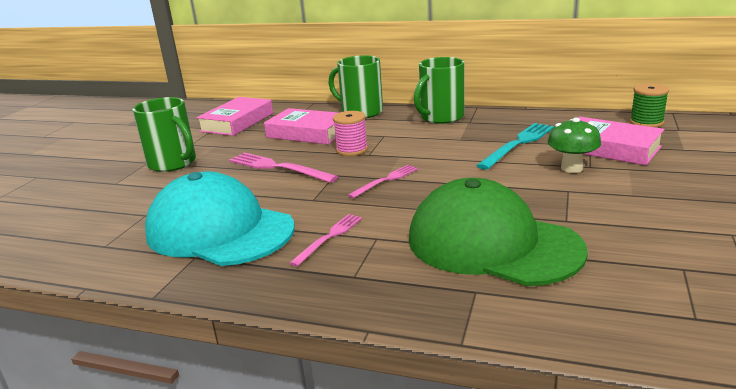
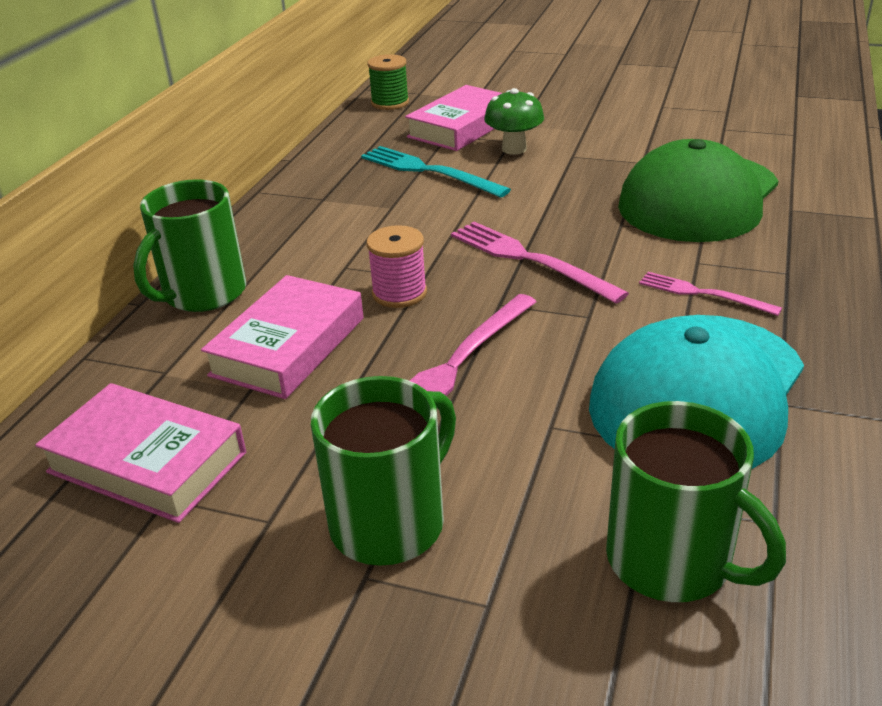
camera: 90 degrees left, 10 degrees up
pink fork [348,165,418,198] -> pink fork [451,222,629,303], size x1.61
green mug [414,57,465,124] -> green mug moved to [606,401,786,602]

